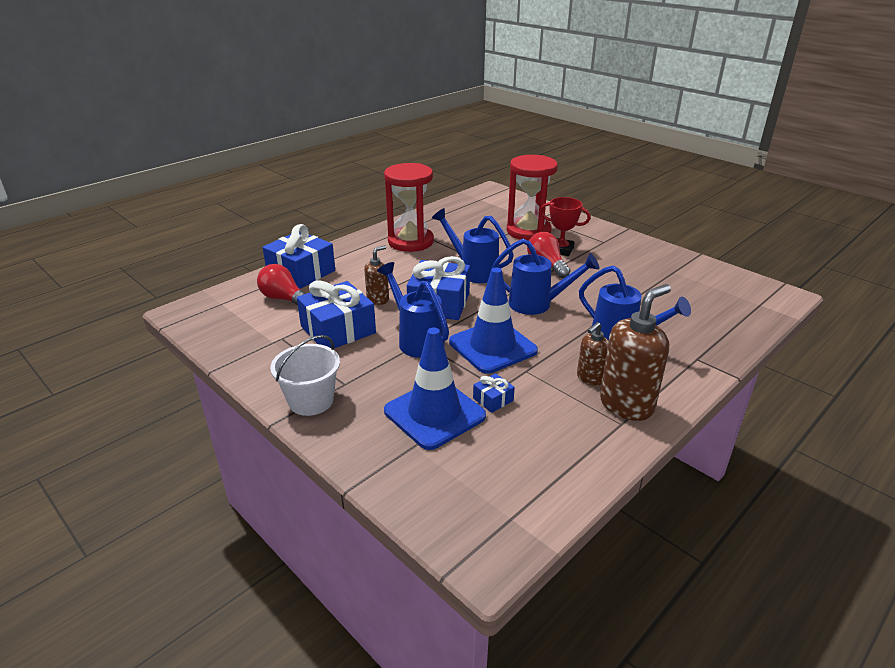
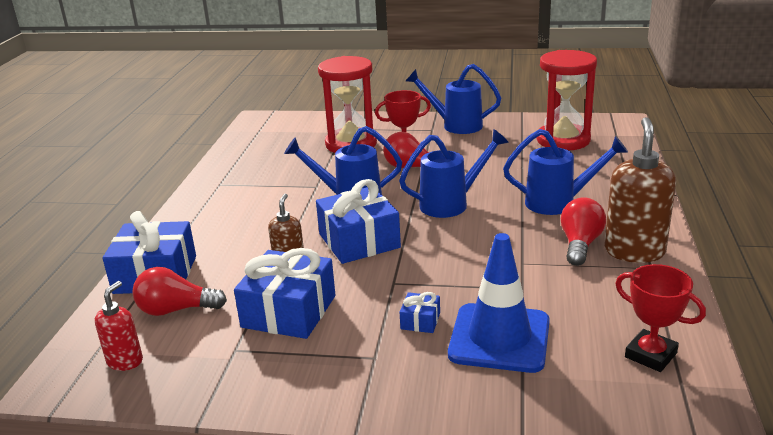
camera: 35 degrees left, 5 degrees down
white bucket [270,335,340,416] -> none
blue watering can [377,262,449,358] -> blue watering can moved to [406,64,501,134]
red hourglass [384,163,434,252] -> red hourglass moved to [536,50,597,151]
blue traffic cone [449,268,538,374] -> none
blue gift [473,373,515,413] -> blue gift moved to [400,292,440,333]
brown soap dispenser [577,322,608,386] -> red light bulb [561,197,606,266]
none -> red soap dispenser [95,281,143,371]
none -> red trophy [615,264,706,372]

